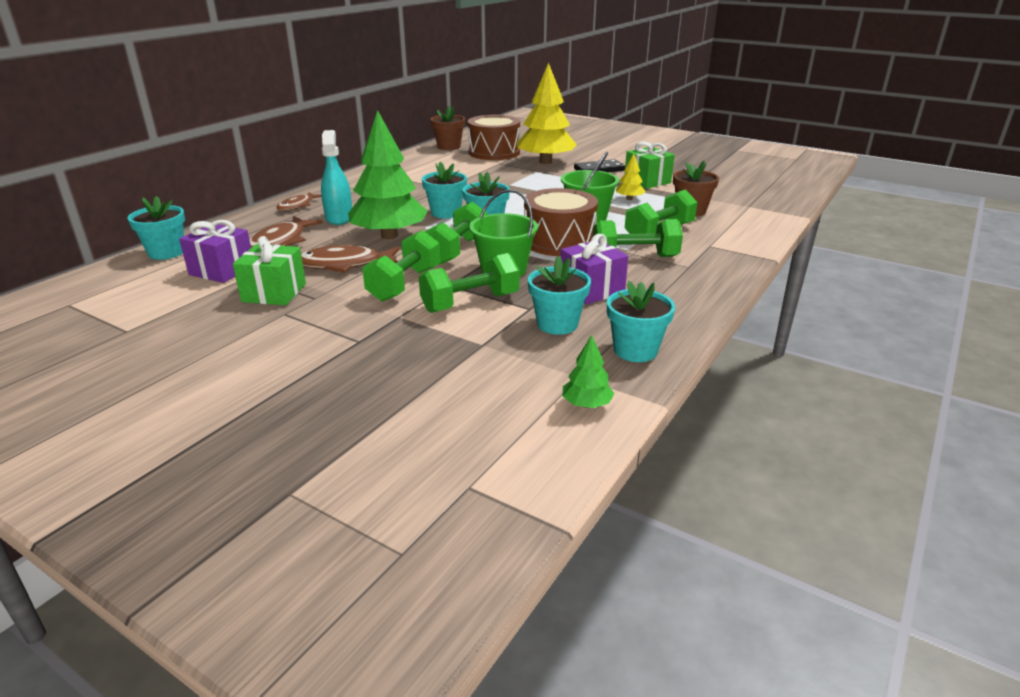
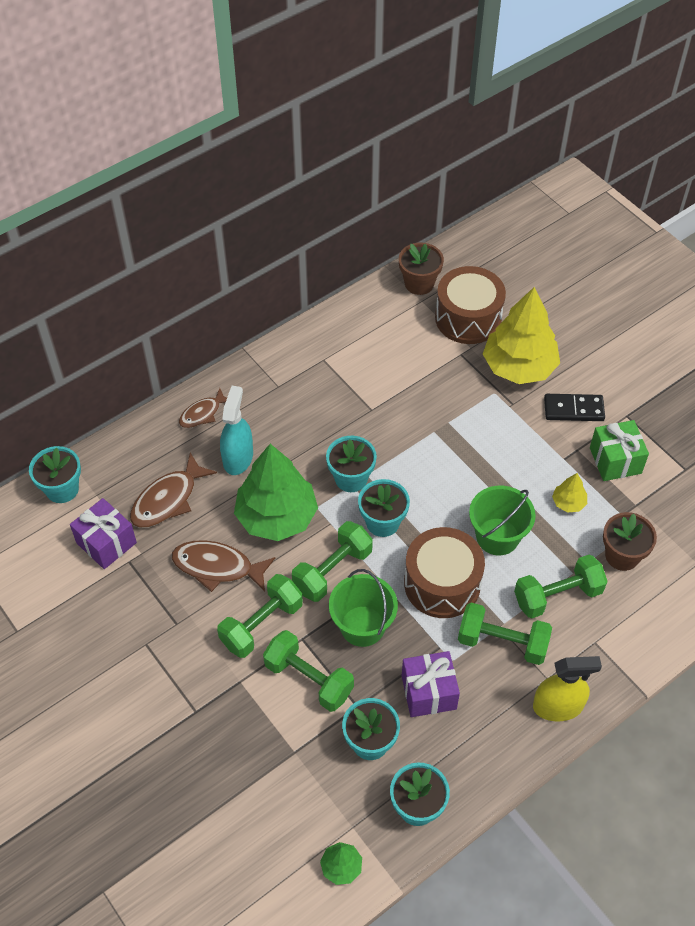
camera: 20 degrees right, 25 degrees up
green gift [233,236,306,306] -> none
green dumbbell [419,253,520,313] -> green dumbbell turned 45 degrees clockwise [263,630,354,712]
none -> yellow spray bottle [533,656,602,721]

